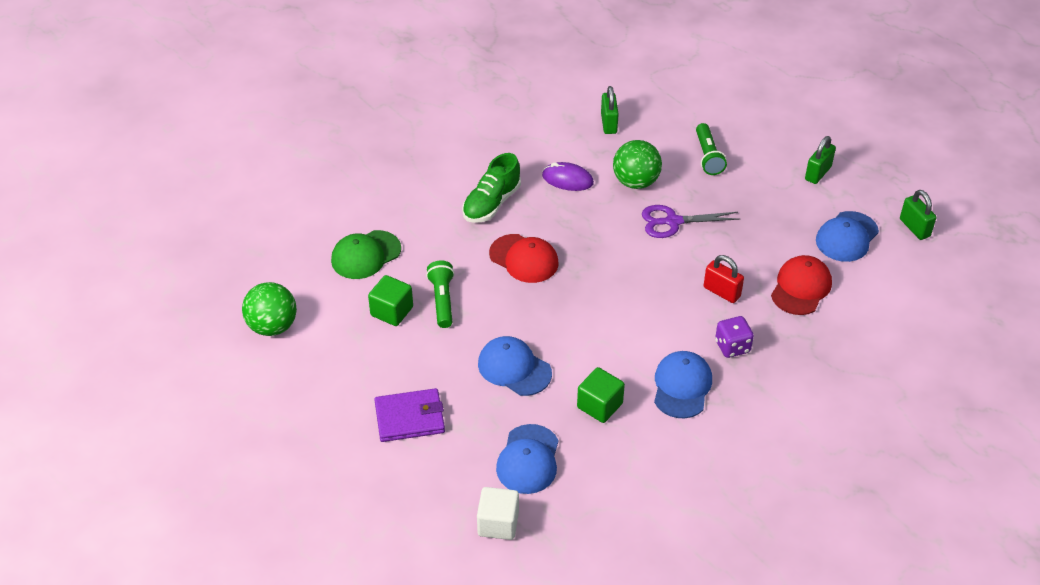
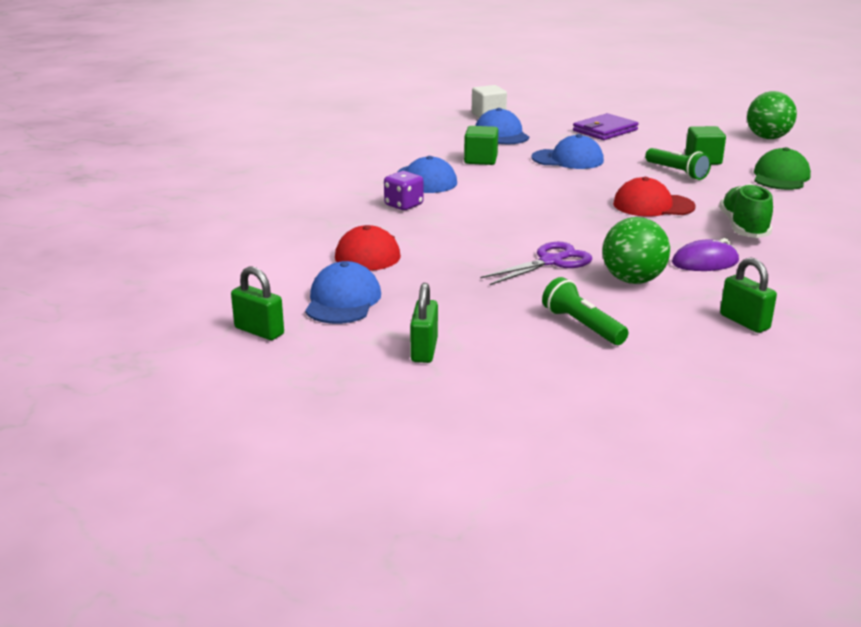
camera: 150 degrees right, 20 degrees down
red padlock [704,255,744,303] -> none

